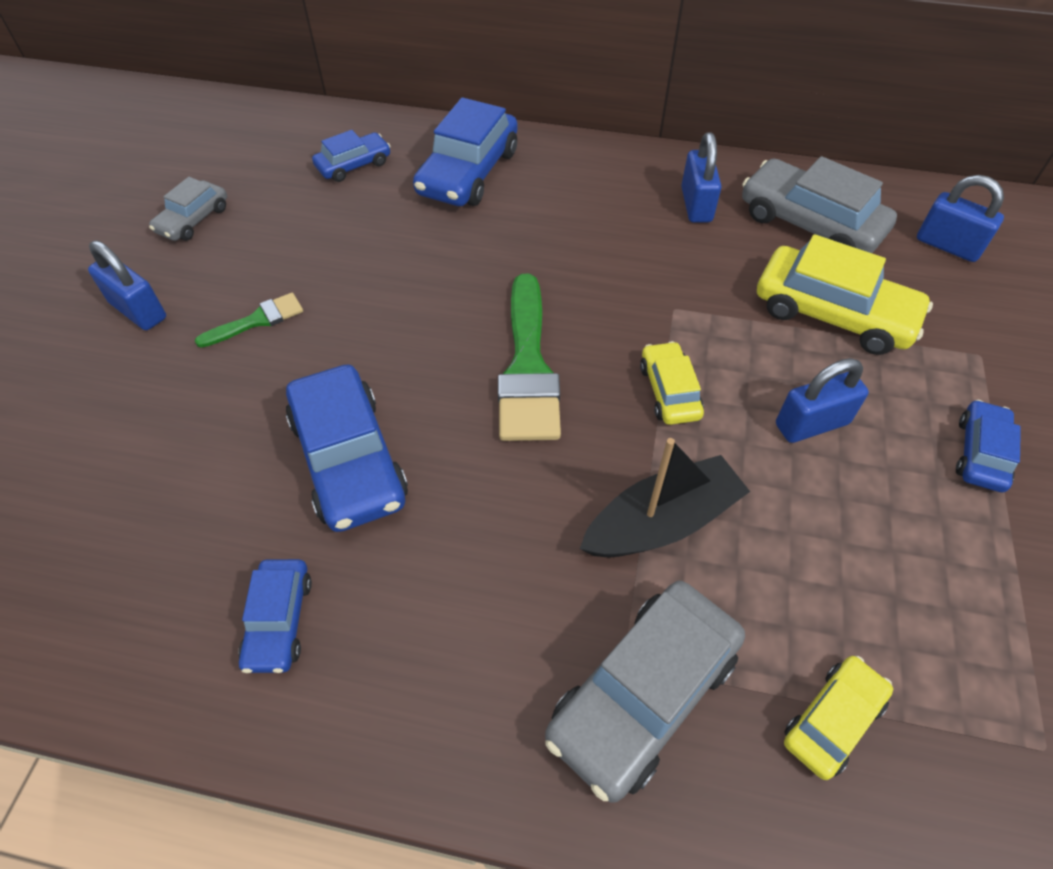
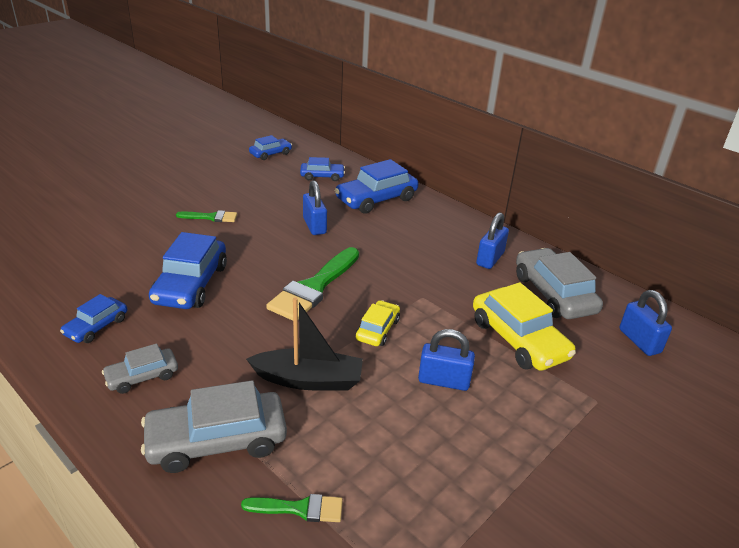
camera: 30 degrees right, 20 degrees down
blue padlock [88,240,166,330] -> blue padlock moved to [303,180,327,235]
grey car [149,177,227,241] -> grey car moved to [102,344,178,394]
yellow car [784,656,893,780] -> green brush [241,494,343,522]
blue car [956,400,1021,492] -> blue car moved to [249,135,292,160]

